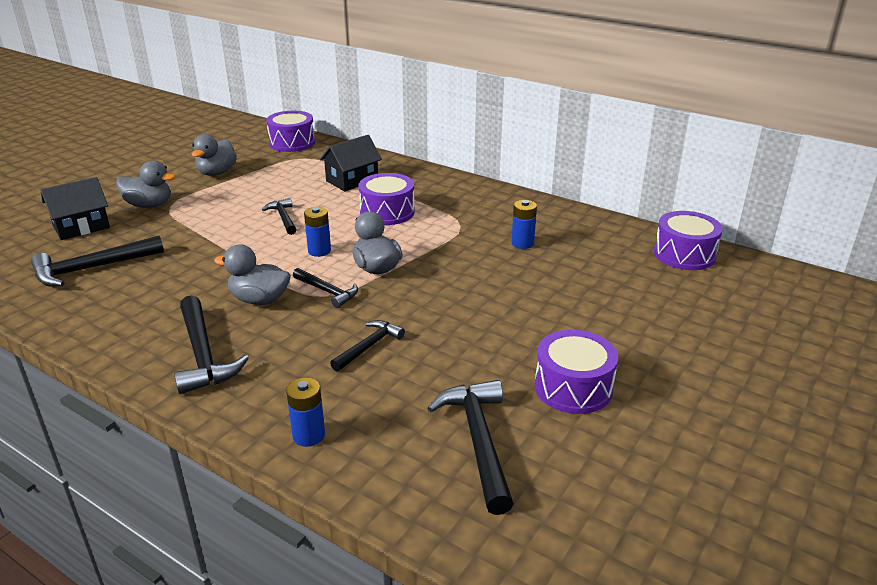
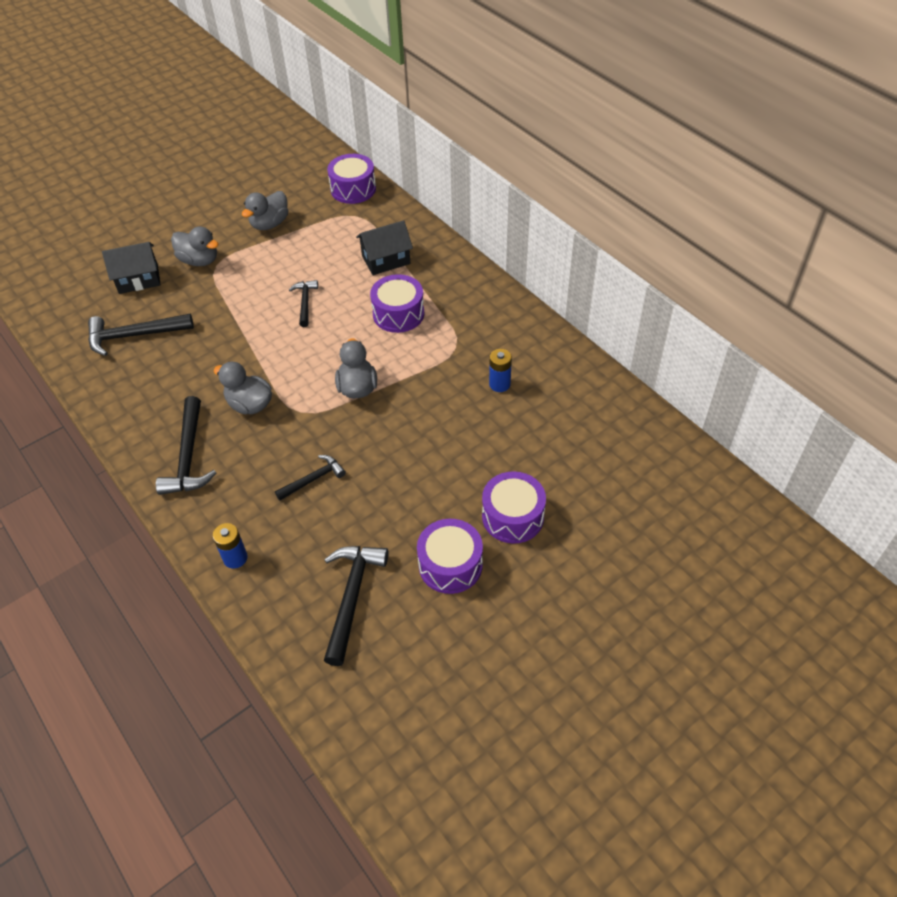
camera: 20 degrees right, 20 degrees up
black hammer [293,268,358,308] -> none
blue battery [304,207,331,257] -> none
purple drum [654,211,723,270] -> purple drum moved to [482,471,546,544]

